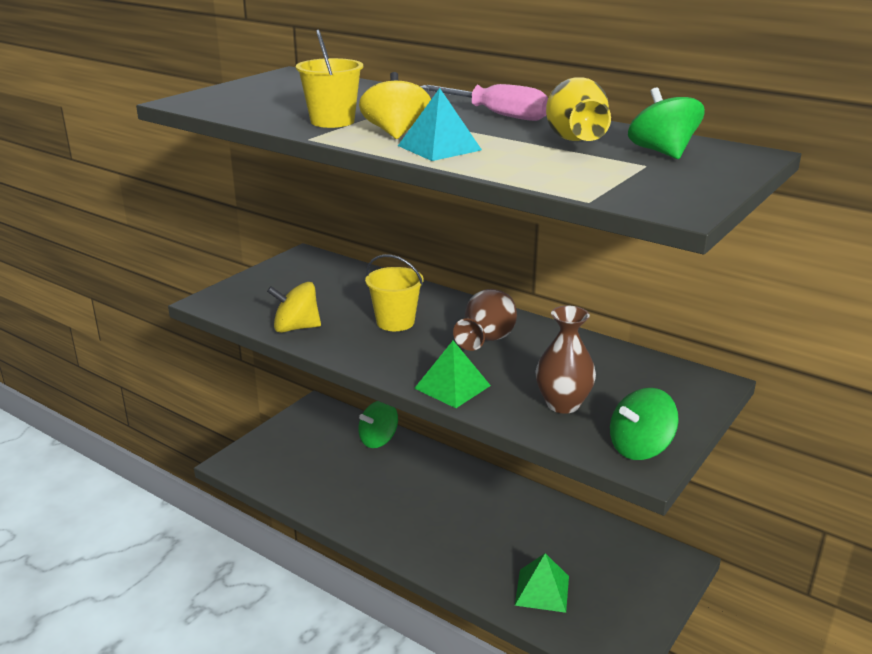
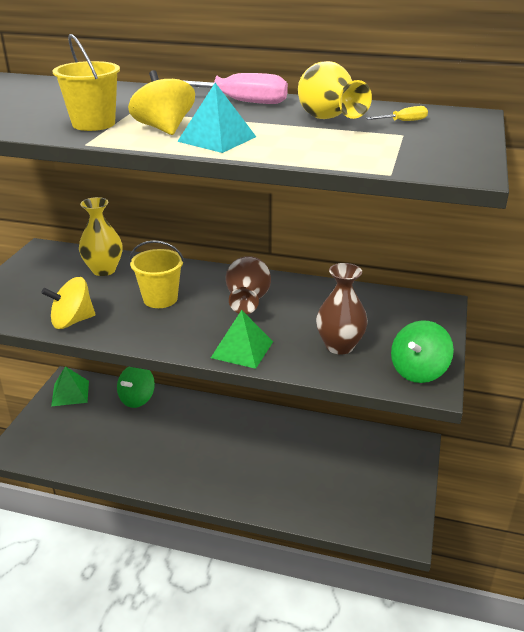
camera: 20 degrees left, 5 degrees up
green pyramid [515,553,569,613] -> green pyramid moved to [51,366,89,406]
green spinning top [628,87,705,159] -> yellow screwdriver [366,106,428,121]
none -> yellow vase [79,197,123,276]

